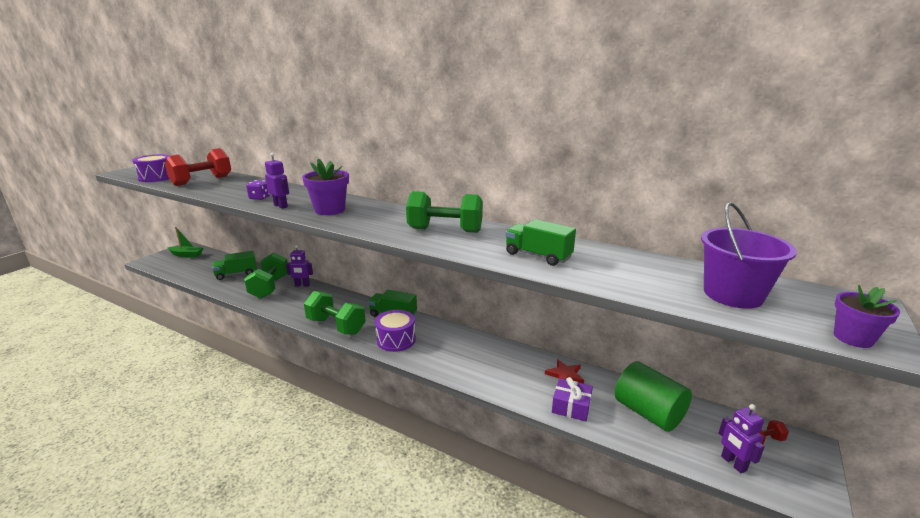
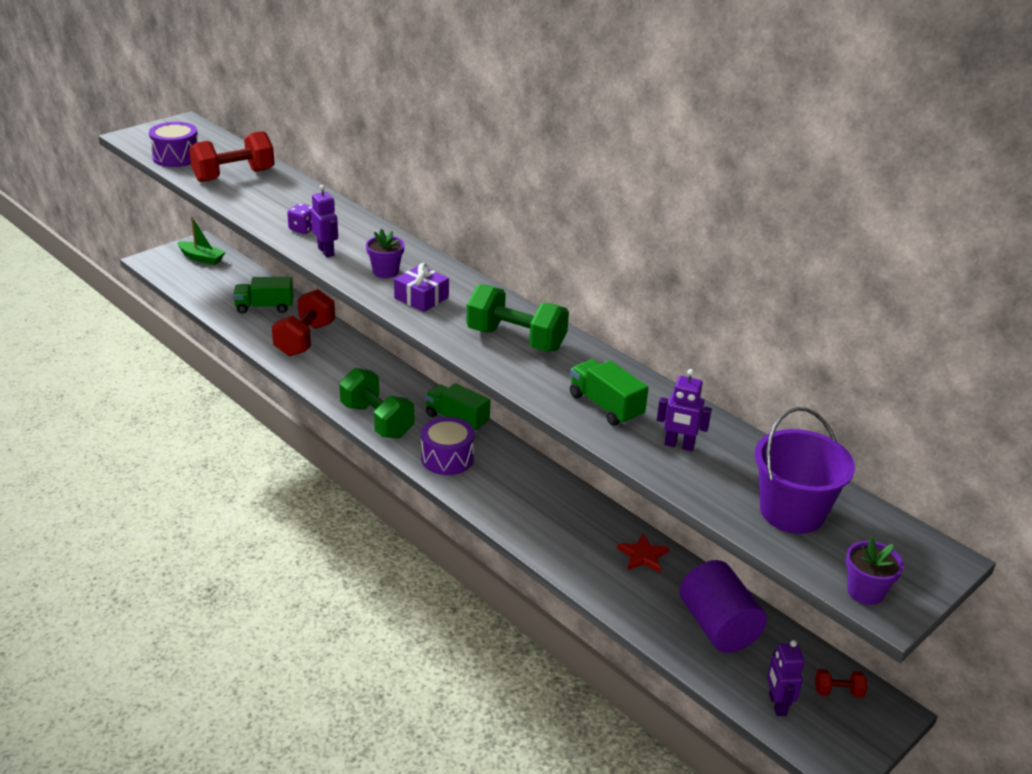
camera: 15 degrees right, 10 degrees up
green dumbbell [244,252,288,299] -> red dumbbell [272,289,335,356]
purple robot [286,245,313,287] -> purple robot moved to [657,369,712,451]
purple flower pot [302,158,349,215] -> purple flower pot [366,229,405,278], size x0.64
purple gift [552,377,593,422] -> purple gift moved to [394,263,449,312]
green cylinder [615,361,692,432] -> purple cylinder [680,560,767,653]

